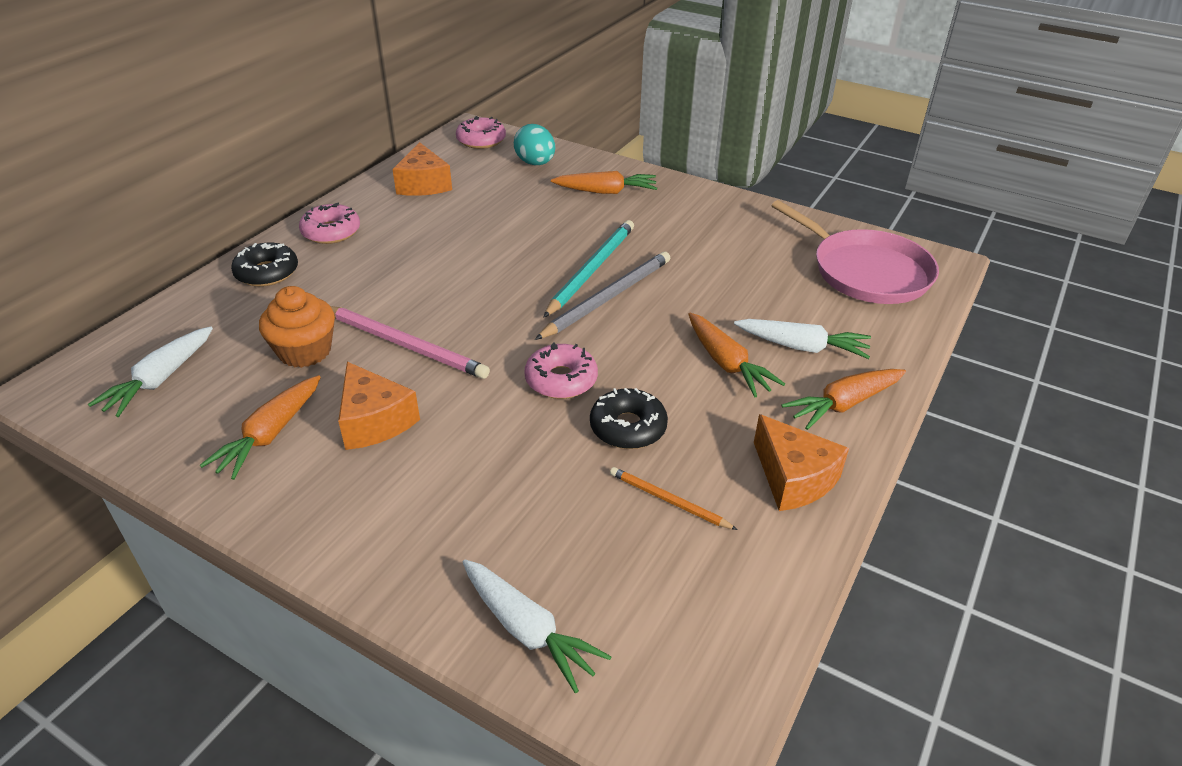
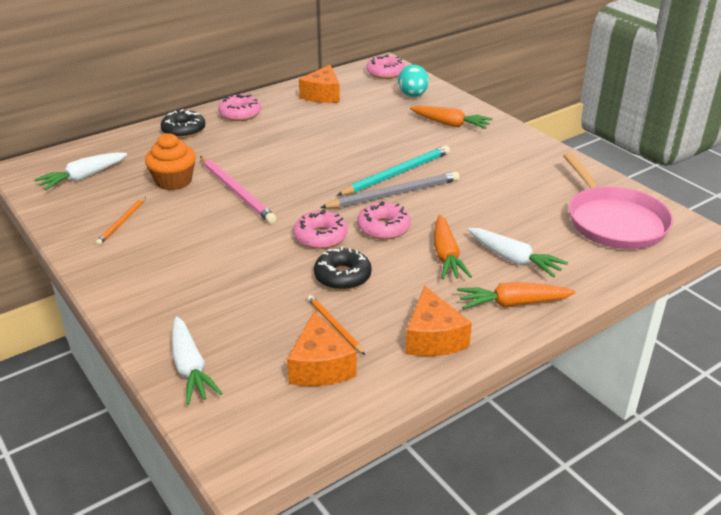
camera: 25 degrees right, 5 degrees down
orange carrot [200,375,321,480] -> orange pencil [96,197,146,245]
orange cheese [338,362,420,450] -> orange cheese moved to [287,311,357,386]
none -> pink donut [357,201,411,239]

